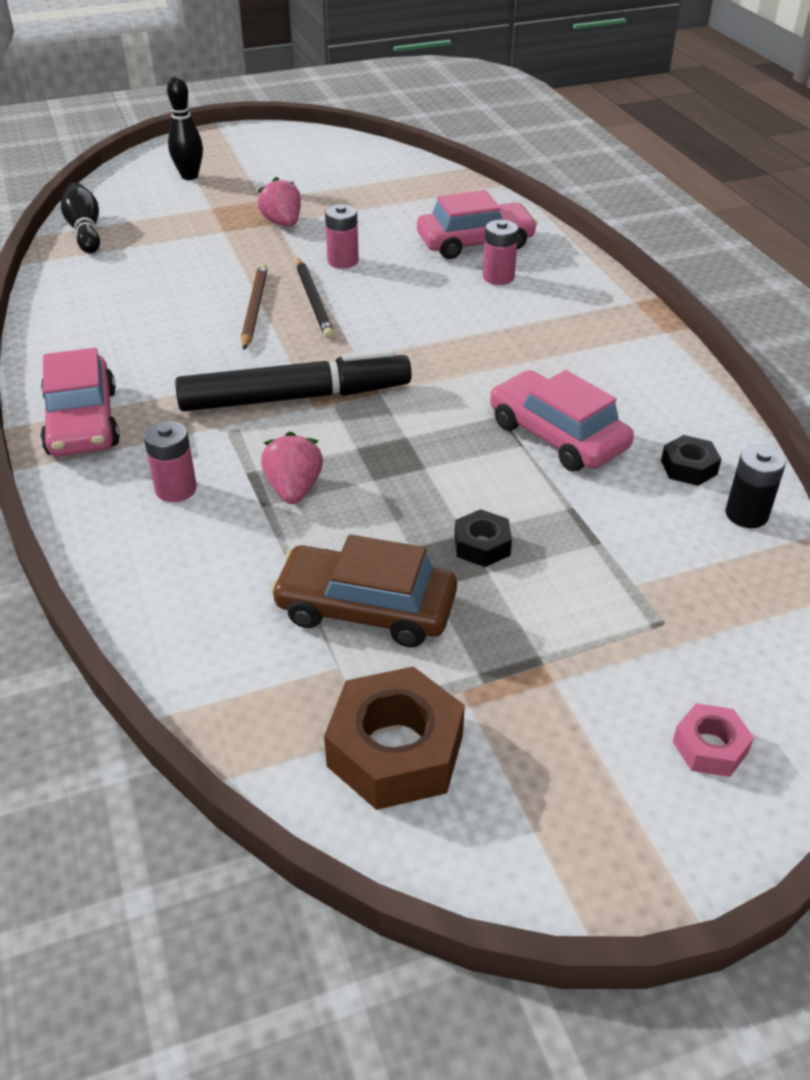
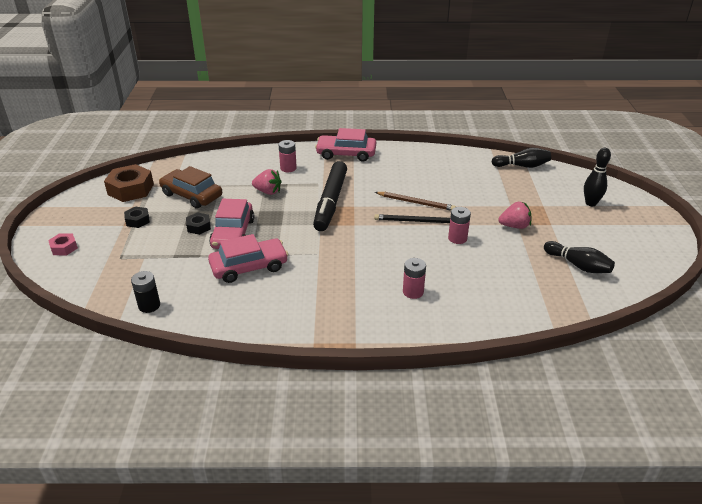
camera: 110 degrees right, 5 degrees down
brown car [270,534,457,647] -> brown car turned 90 degrees counterclockwise [159,166,222,209]
pink car [417,190,538,259] -> pink car moved to [209,199,254,249]
black nut [661,435,721,486] -> black nut moved to [124,206,150,228]
none -> black bowling pin [544,241,615,273]

